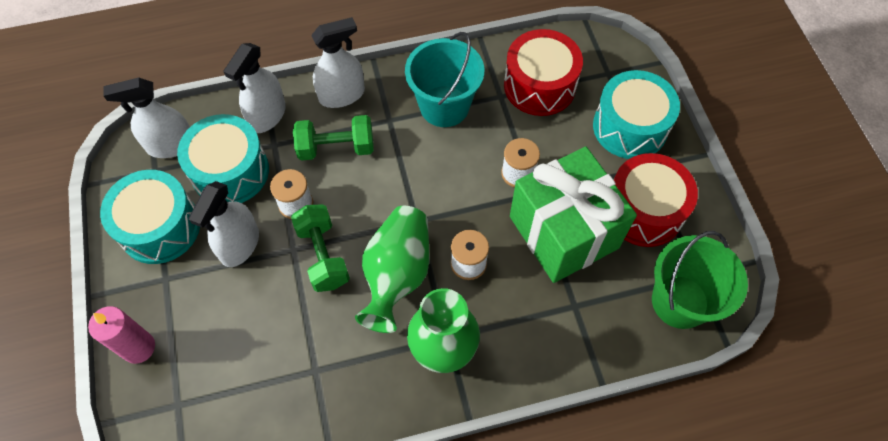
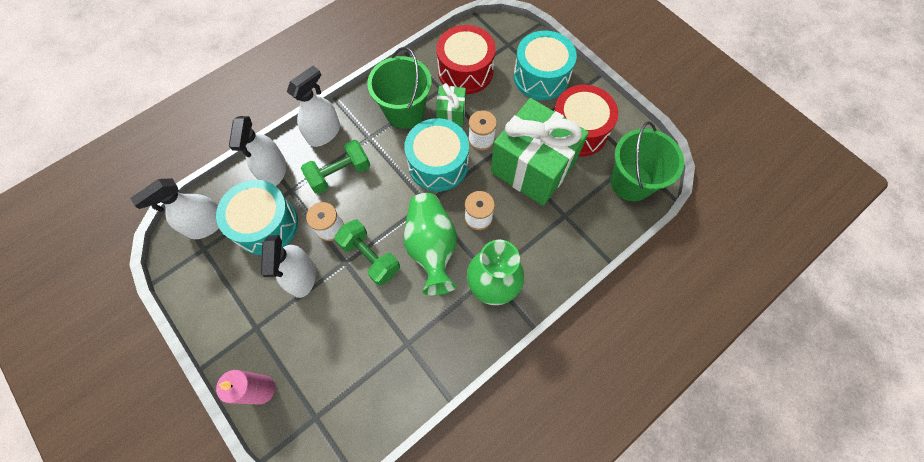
camera: 25 degrees left, 5 degrees up
turquoise drum [100,170,200,264] -> turquoise drum moved to [404,118,469,192]
turquoise bucket [405,32,484,127] -> green bucket [367,47,432,129]
none -> green gift [436,83,466,126]

